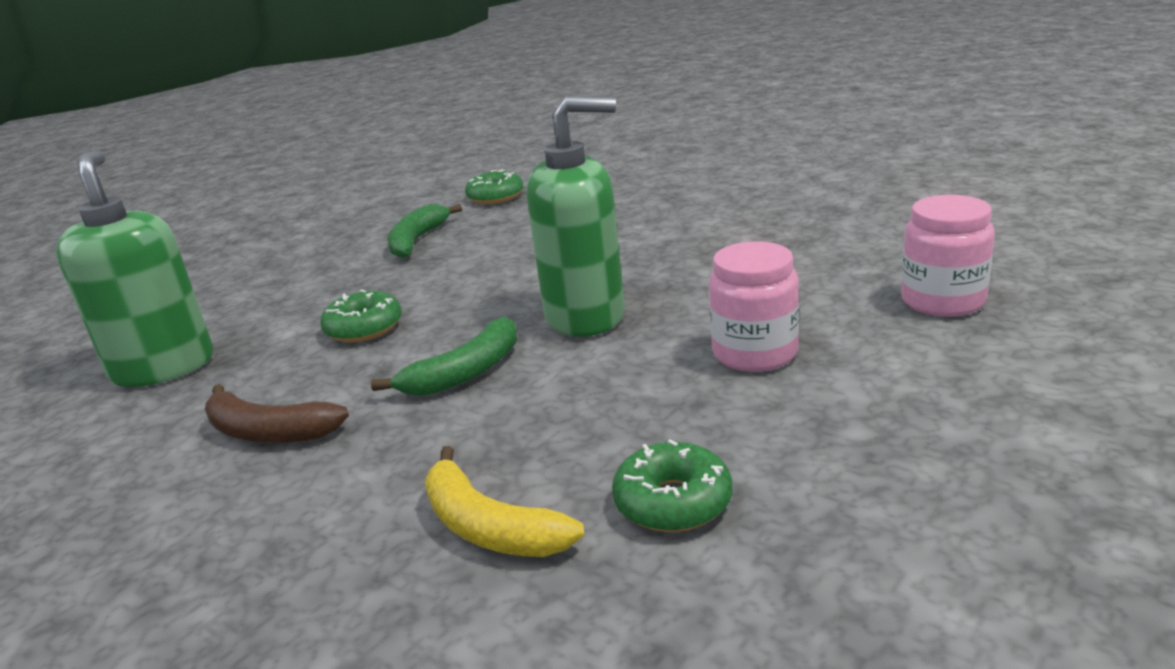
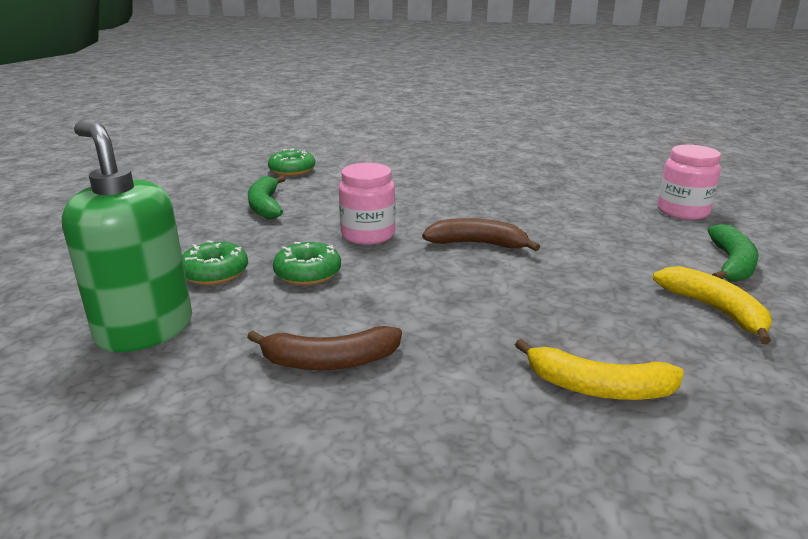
camera: 30 degrees left, 0 degrees up
green banana [371,316,517,396] -> green banana moved to [708,224,759,282]
green soap dispenser [526,96,625,337] -> brown banana [422,218,540,251]
green donut [612,439,732,532] -> green donut moved to [182,241,248,285]
pink jar [709,241,799,372] -> pink jar moved to [339,163,396,245]
none -> yellow banana [653,266,772,344]

